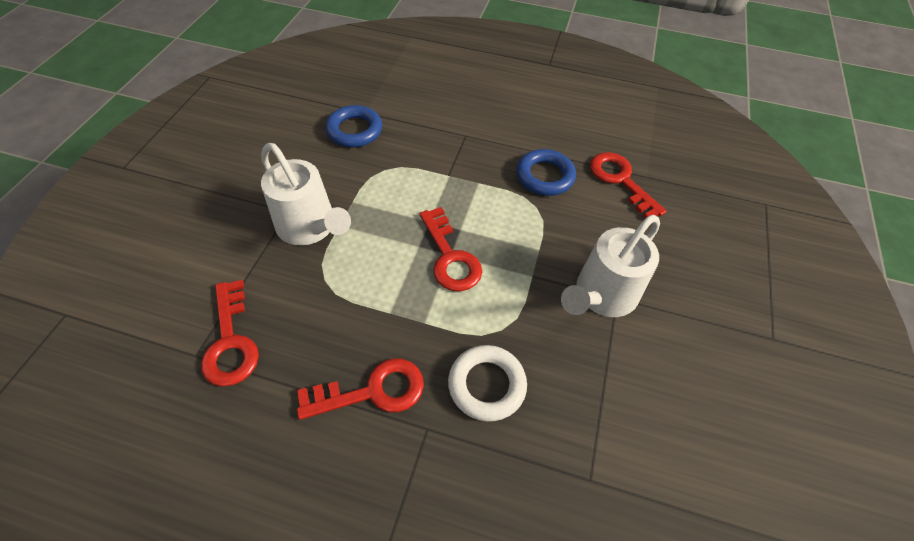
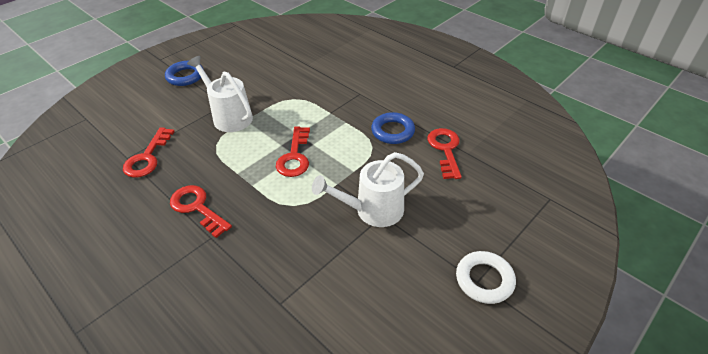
camera: 30 degrees right, 10 degrees down
white watering can [261,143,351,245] -> white watering can turned 150 degrees clockwise [187,56,253,132]
red key [297,358,424,420] -> red key turned 150 degrees counterclockwise [170,185,232,238]
blue ring [325,105,382,147] -> blue ring moved to [165,61,204,86]
white ring [448,345,527,422] -> white ring moved to [456,251,516,304]

